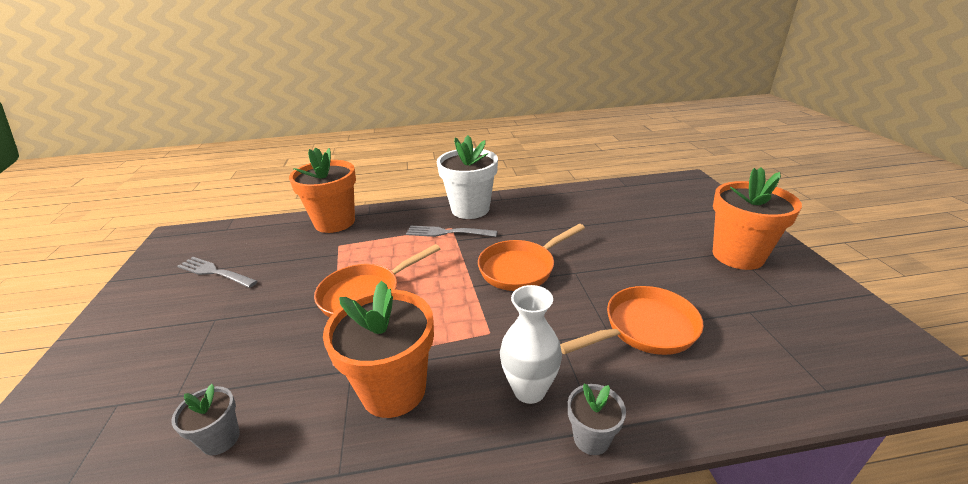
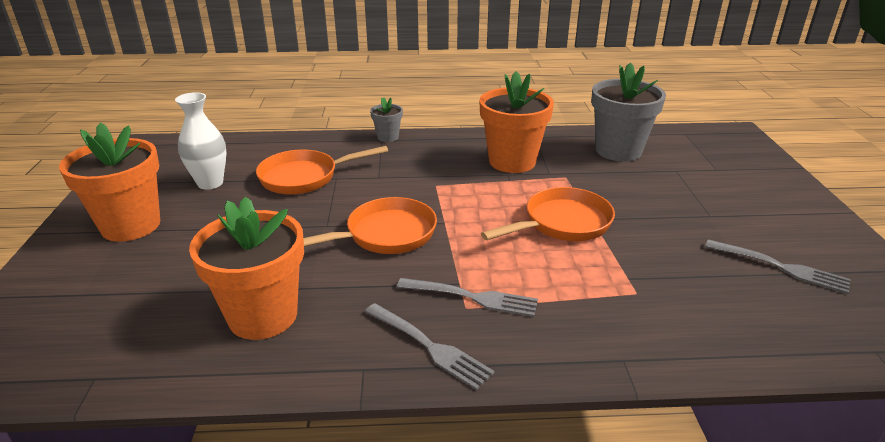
camera: 175 degrees left, 0 degrees up
grey flower pot [171,384,240,456] -> grey flower pot [591,63,666,162], size x2.04
orange flower pot [289,147,356,233] -> orange flower pot moved to [189,197,304,340]
white flower pot [437,135,498,219] -> grey fork [365,303,495,390]
white vase [500,285,562,404] -> white vase moved to [175,92,226,190]

